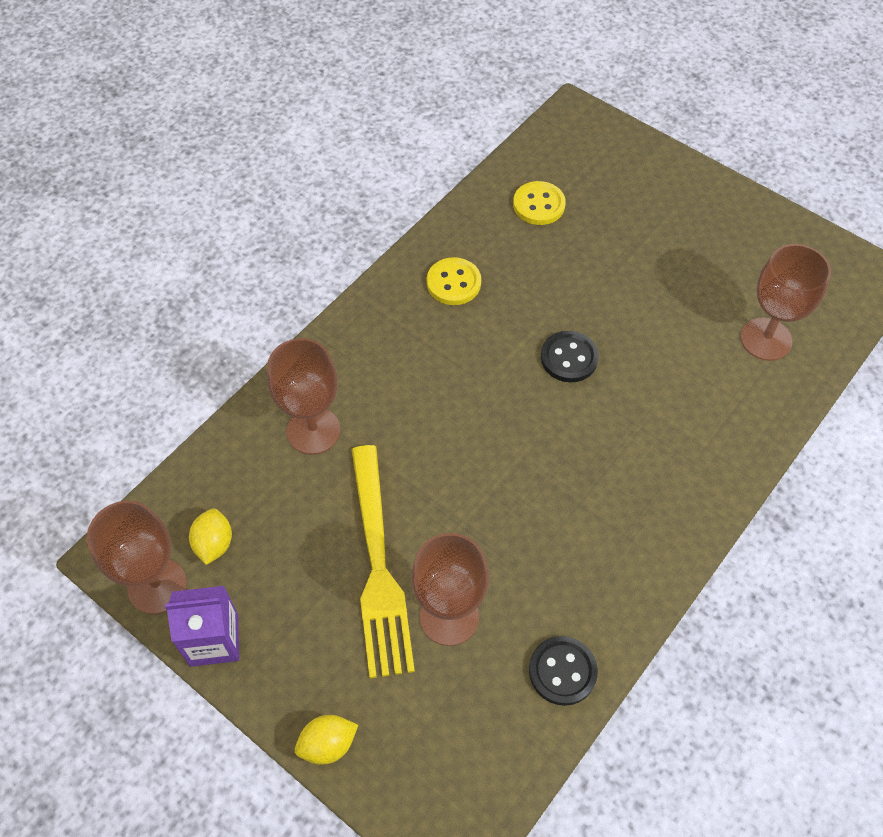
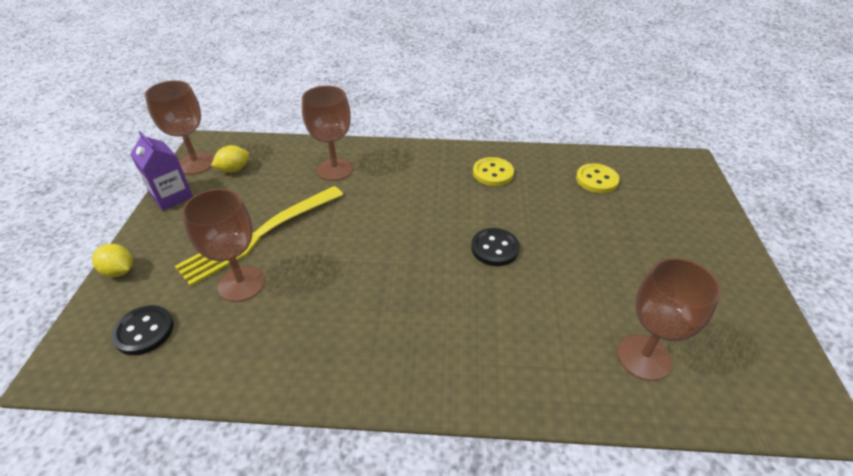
camera: 55 degrees right, 15 degrees down
black button [529,636,598,706] -> black button moved to [111,305,174,355]

